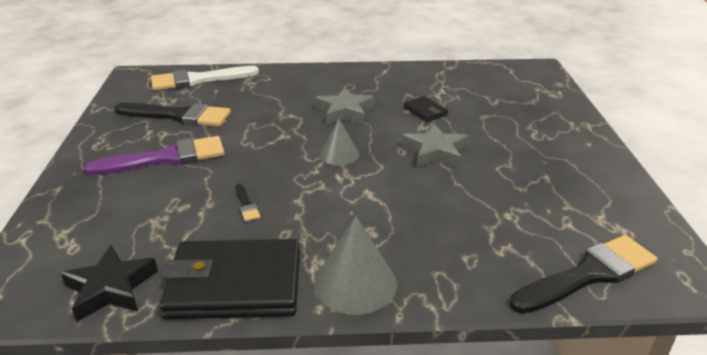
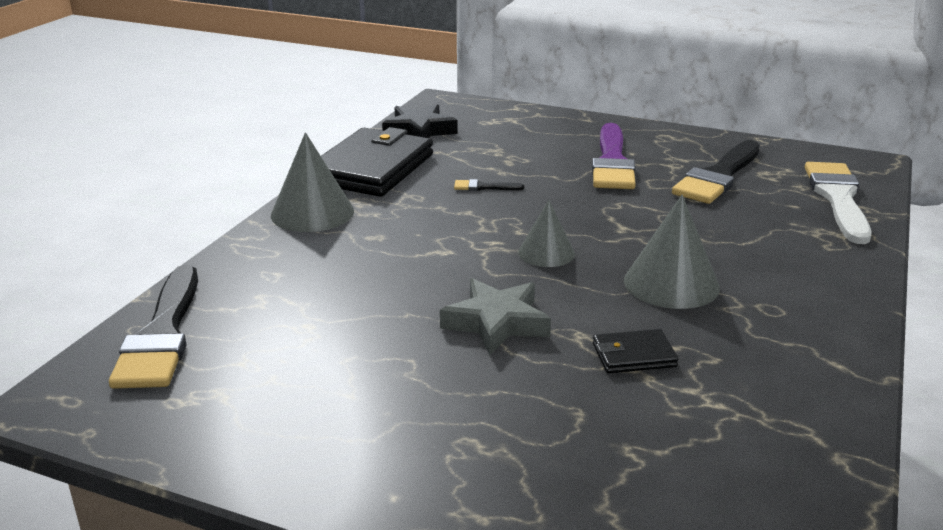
camera: 115 degrees right, 5 degrees down
grey star [315,87,375,125] -> grey cone [624,195,720,309]

